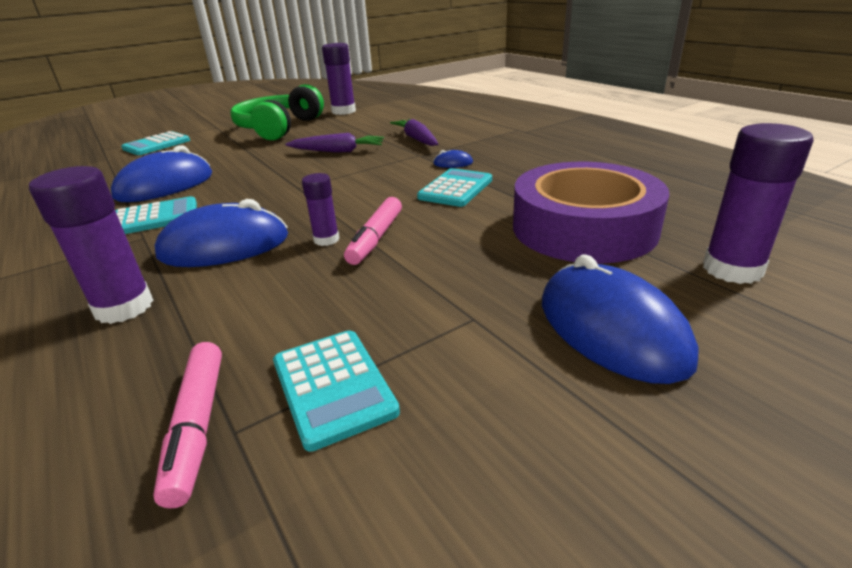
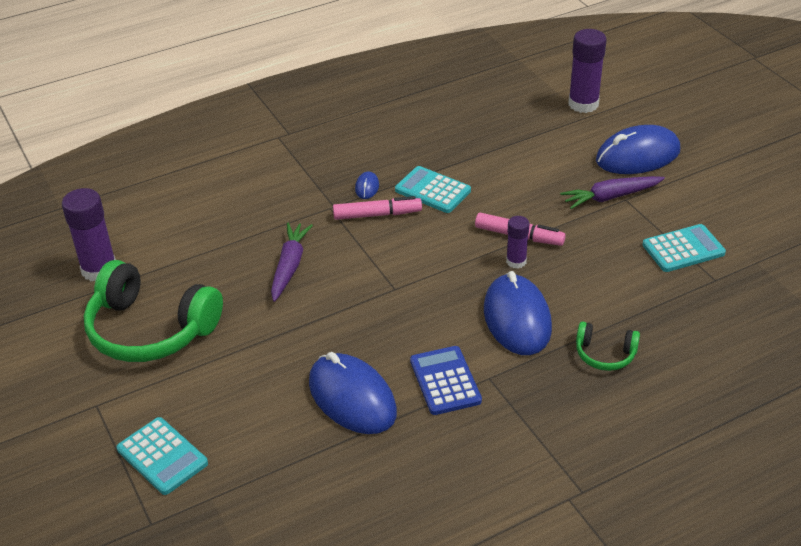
camera: 85 degrees left, 10 degrees up
purple glue stick [29,166,154,324] -> green headphones [576,322,640,371]
turquoise calculator [115,196,197,234] -> blue calculator [410,346,482,415]
pink marker [153,342,222,508] -> pink marker moved to [333,196,422,220]
purple carrot [390,119,438,146] -> purple carrot moved to [560,176,665,209]
purple tape [513,162,669,264] -> none

